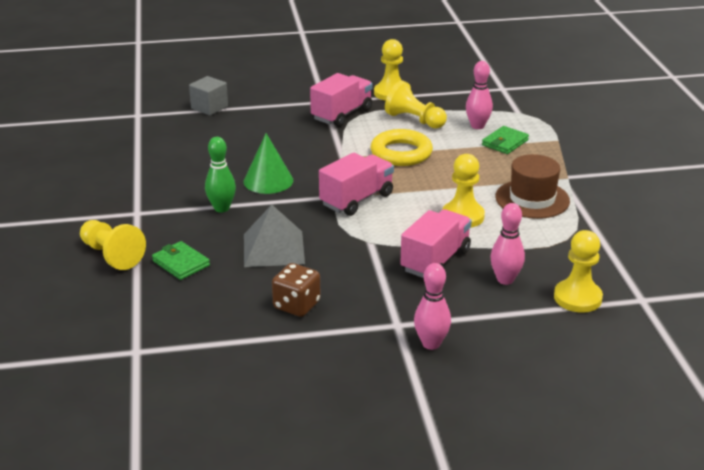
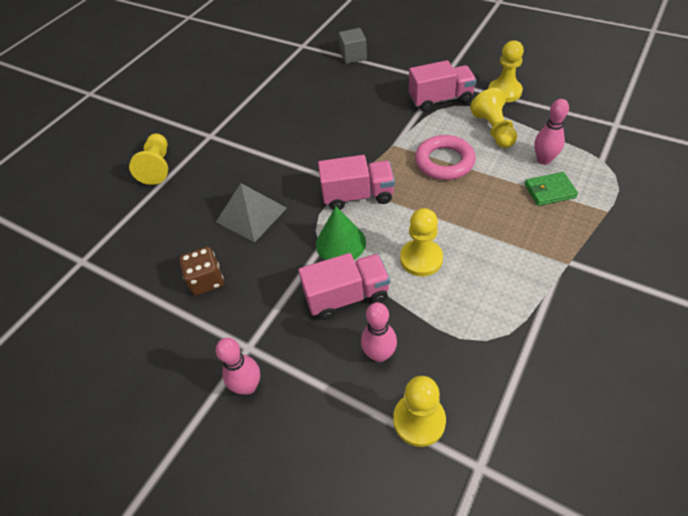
camera: 45 degrees right, 20 degrees up
green wallet [152,241,210,280] -> none
green bowling pin [205,137,236,212] -> none
green cone [244,133,293,194] -> green cone moved to [316,206,366,260]
yellow ring [371,129,433,166] -> pink ring [415,135,475,180]
brown hat [495,154,570,219] -> none

